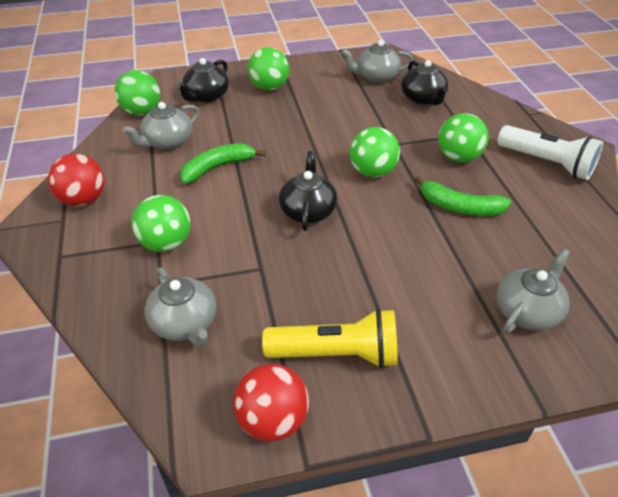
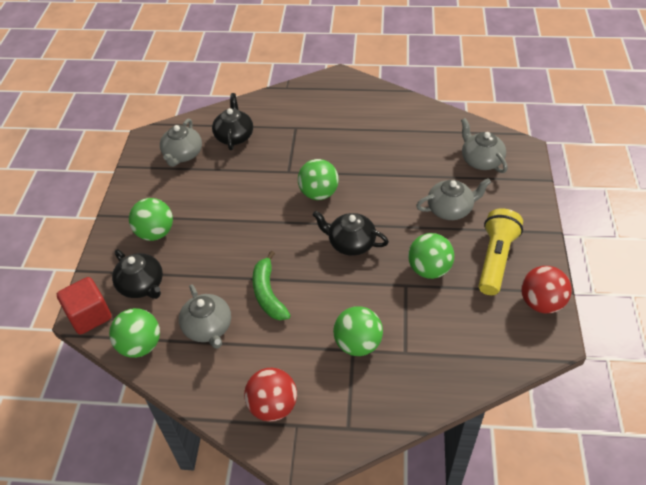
camera: 70 degrees left, 5 degrees up
grey teapot [145,268,216,347] -> grey teapot moved to [416,178,491,220]
black teapot [401,60,448,105] -> black teapot turned 90 degrees counterclockwise [212,93,253,150]
green banana [415,175,511,216] -> none
green ball [438,113,489,163] -> green ball moved to [408,233,454,279]
white flashlight [497,125,603,180] -> none
none -> red cube [57,277,112,334]

